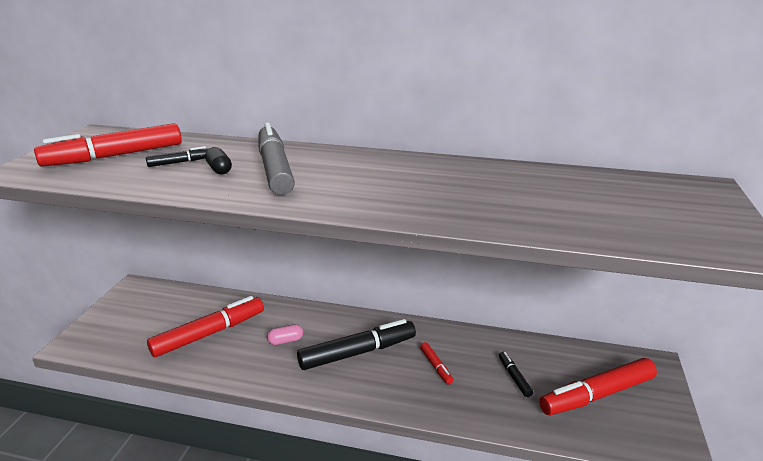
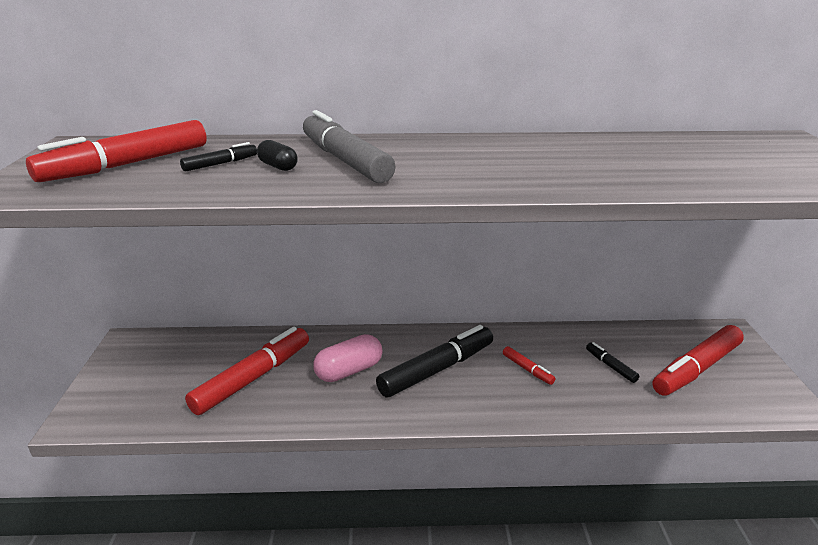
camera: 15 degrees left, 0 degrees up
pink capsule [267,324,303,345] -> pink capsule [313,334,383,382], size x1.72

